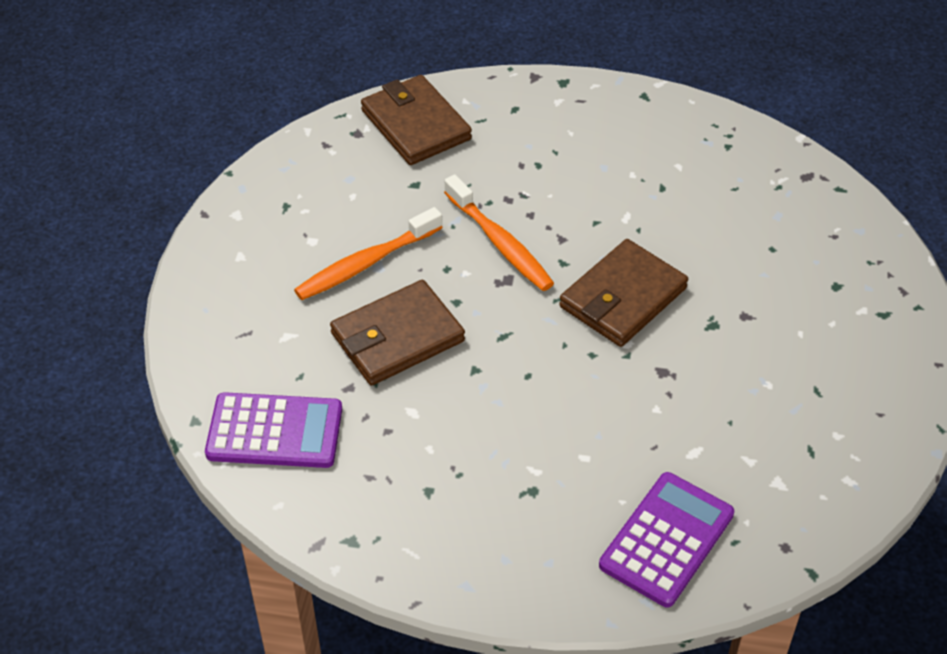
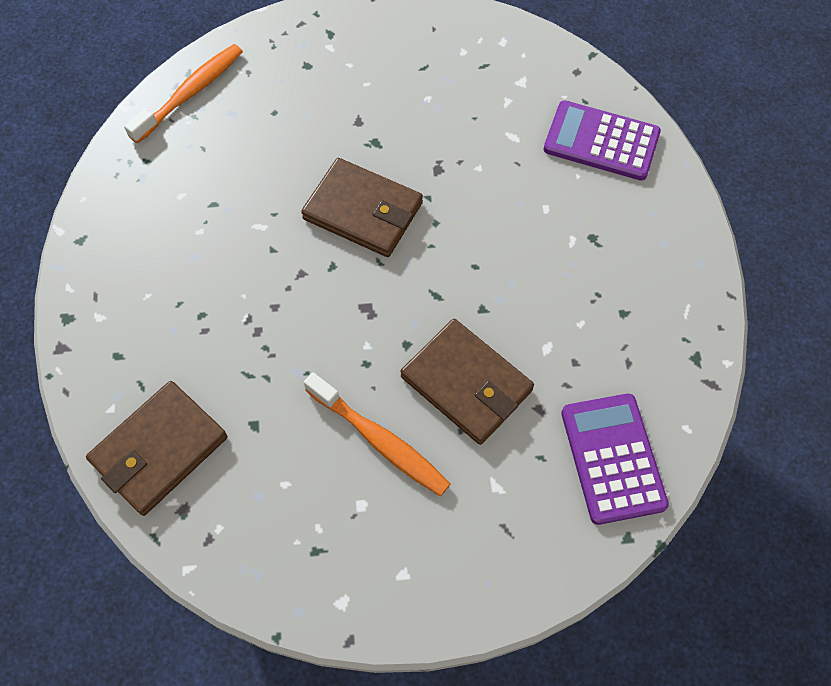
camera: 105 degrees left, 15 degrees up
orange toothbrush [444,175,554,291] -> orange toothbrush moved to [124,44,243,144]

